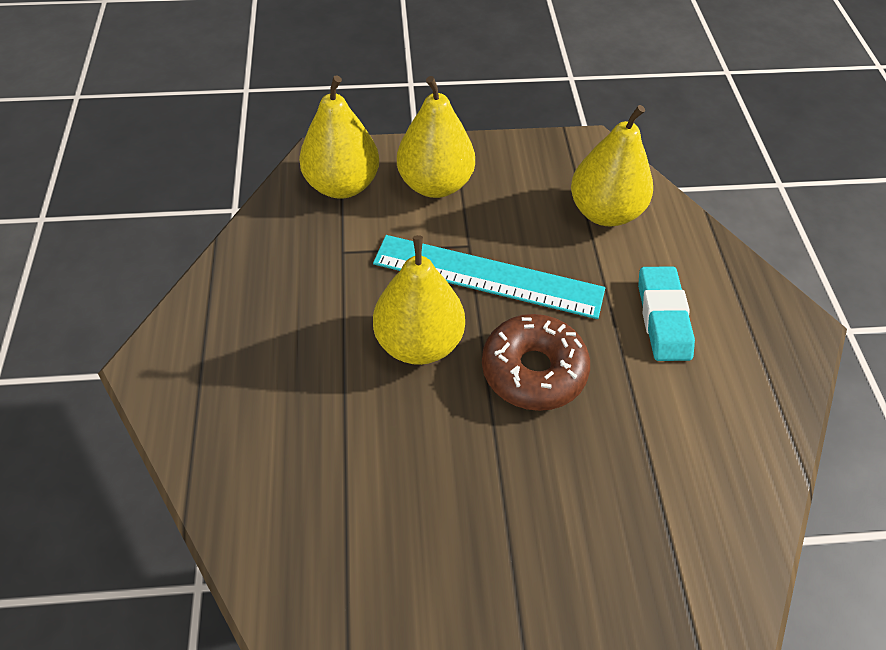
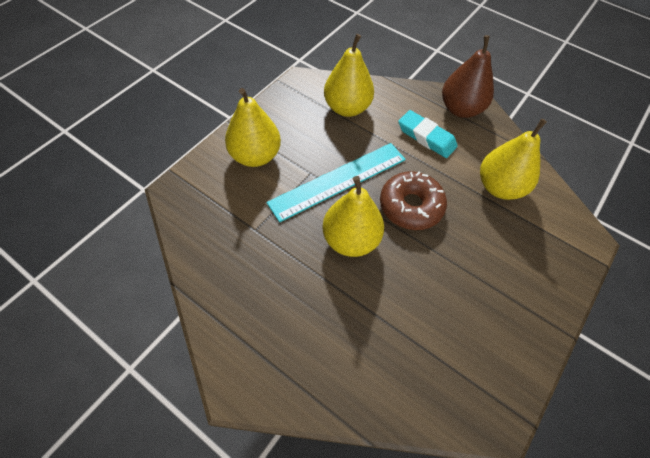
camera: 50 degrees left, 5 degrees up
yellow pear [299,76,379,199] -> yellow pear moved to [480,119,547,200]
none -> brown pear [442,35,494,118]

